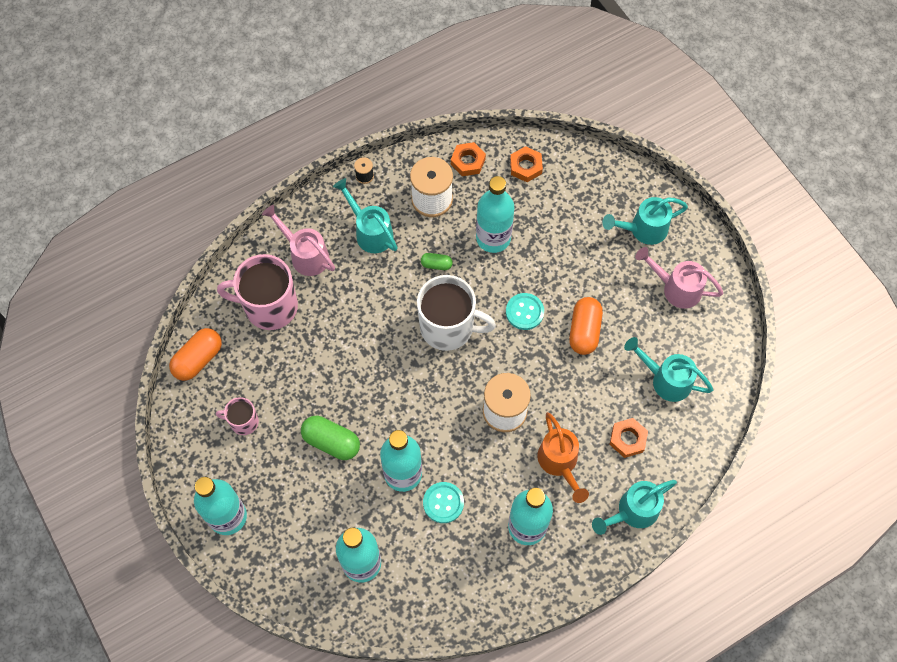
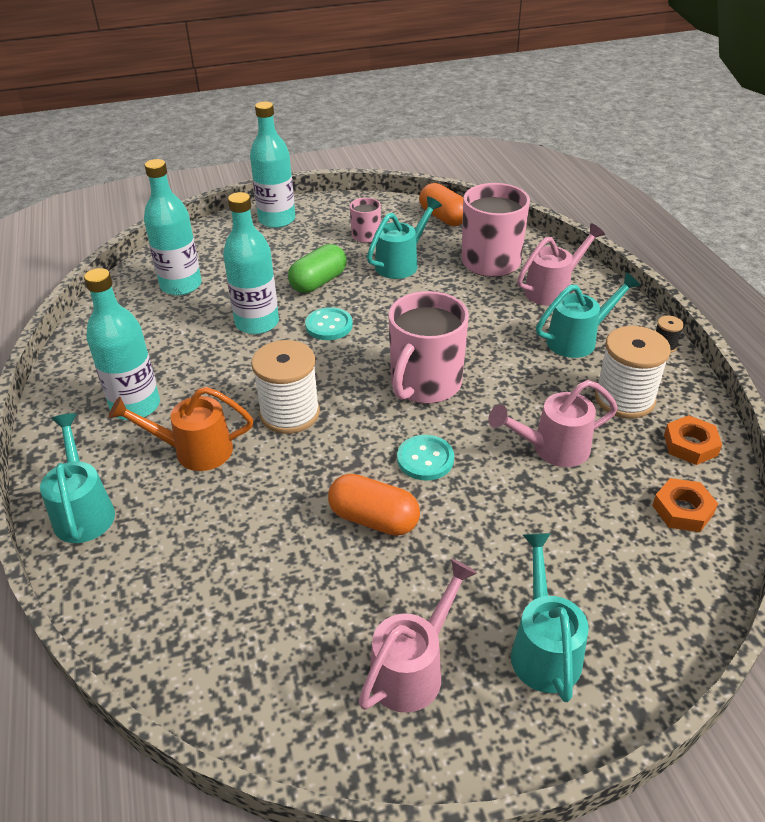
camera: 105 degrees right, 25 degrees down
white mug [417,275,496,351] -> pink mug [388,291,469,404]
green capsule [421,253,453,270] -> none
turquoise button [423,482,464,523] -> turquoise button moved to [305,307,353,340]
turquoise bottle [476,176,514,253] -> pink watering can [488,380,618,467]
orange nut [609,418,648,458] -> none
turquoise watering can [624,337,713,402] -> turquoise watering can moved to [367,197,442,279]

